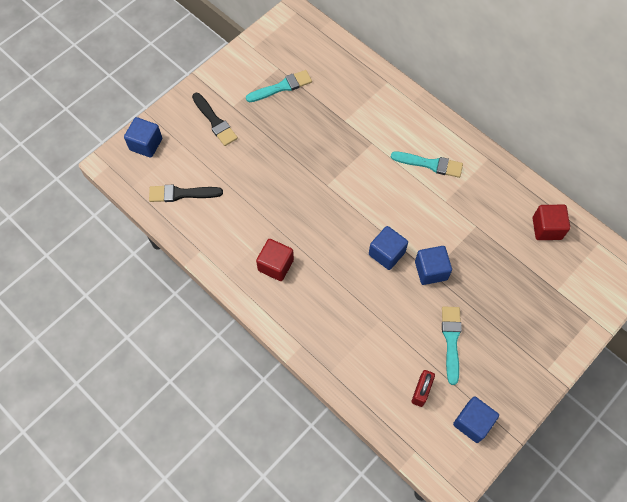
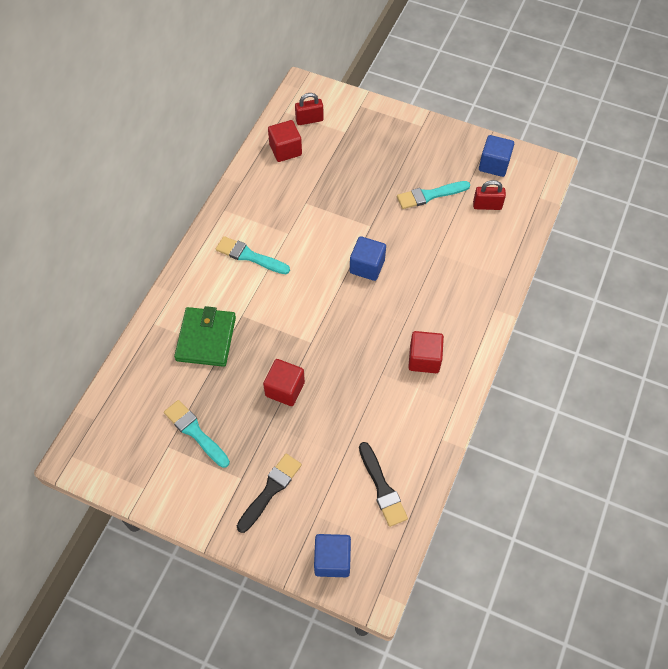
camera: 110 degrees left, 5 degrees down
turquoise brush [391,151,463,178] -> turquoise brush turned 60 degrees counterclockwise [216,236,290,274]
blue cube [415,246,452,285] -> none
none -> green wallet [174,306,236,367]
none -> red cube [263,359,305,406]
none -> red padlock [295,93,324,125]

